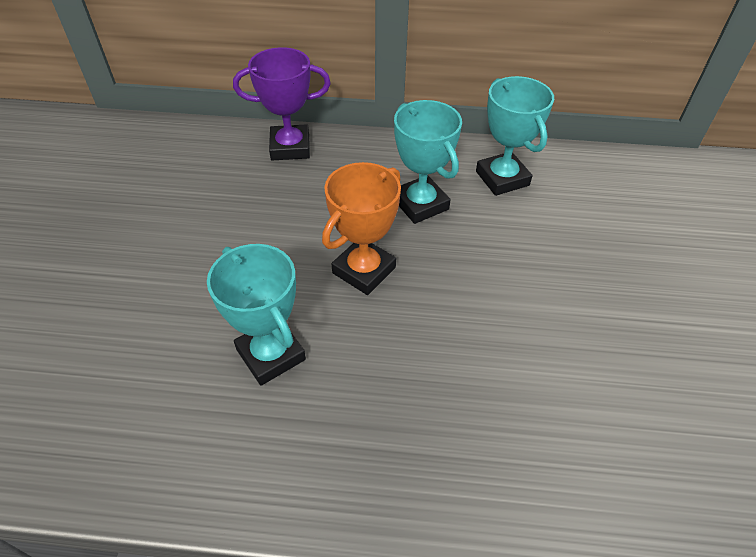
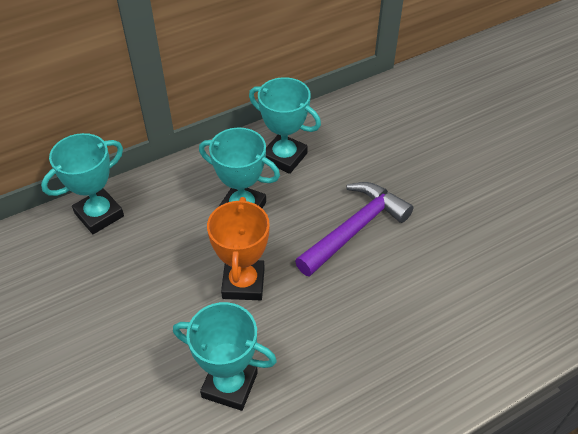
camera: 35 degrees left, 0 degrees up
purple trophy [233,47,331,160] -> turquoise trophy [41,133,124,234]
none -> purple hammer [295,182,413,277]

